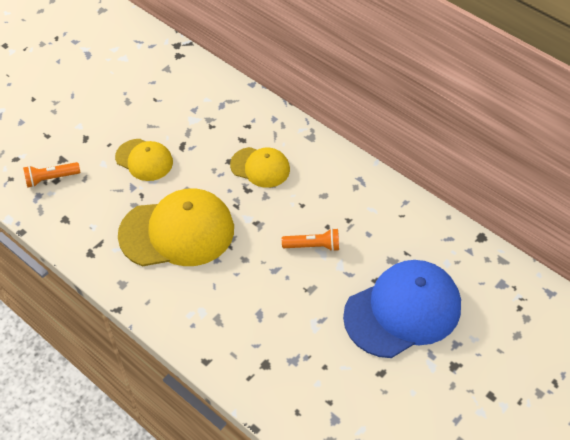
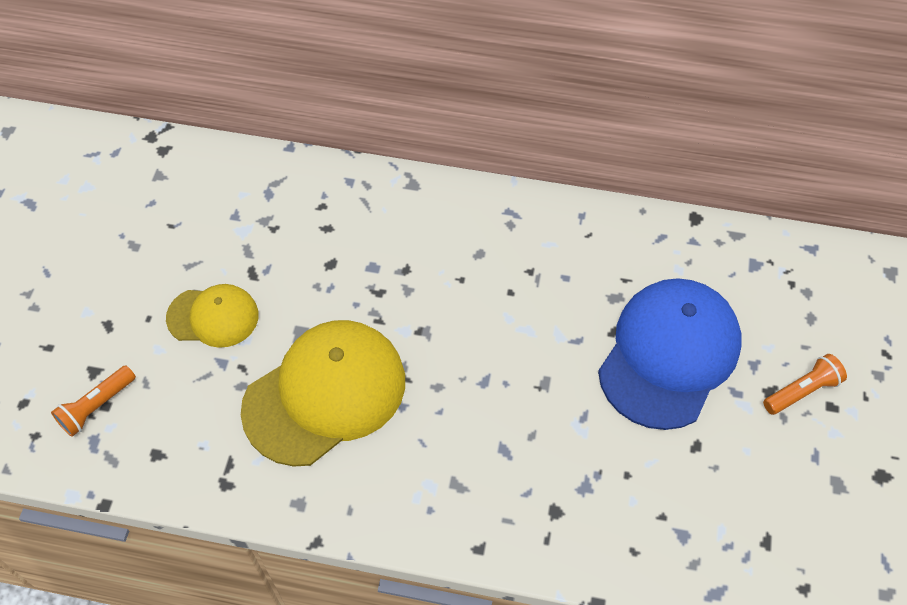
camera: 30 degrees left, 5 degrees up
yellow cap [230,147,290,188] -> none
orange flashlight [282,228,339,251] -> orange flashlight moved to [763,354,847,415]

